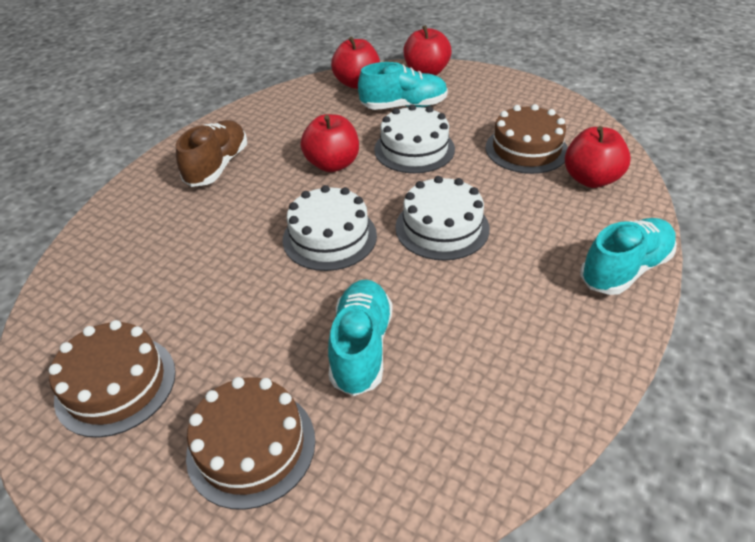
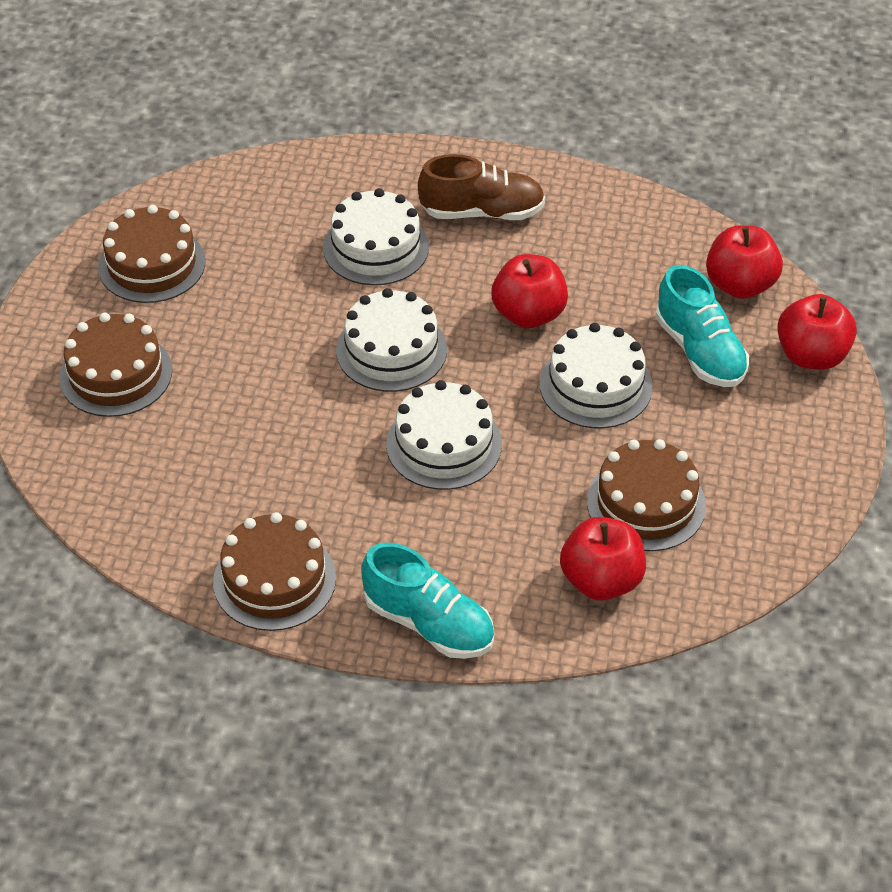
camera: 70 degrees right, 5 degrees up
turquoise shoe [328,279,393,396] -> none
none -> brown cake [213,512,336,631]
none -> white cake [323,188,429,285]

